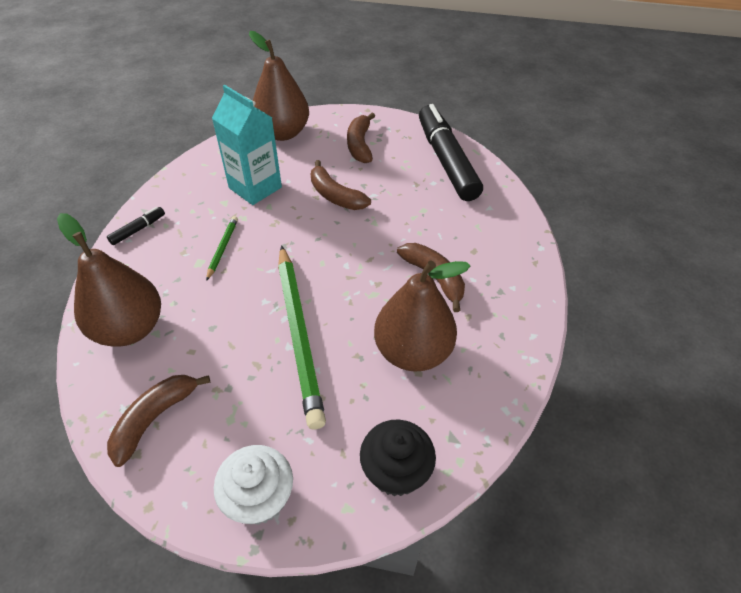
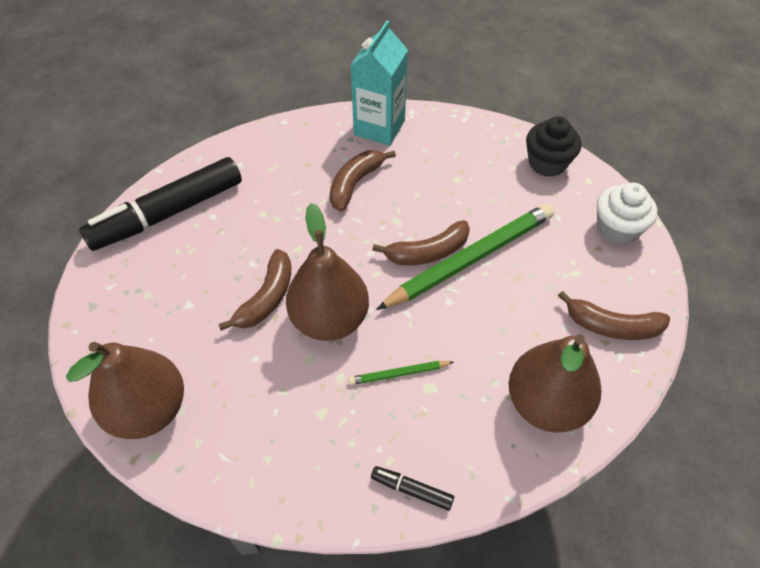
camera: 110 degrees left, 5 degrees up
turquoise carton [212,85,282,205] -> turquoise carton moved to [351,20,408,146]
brown banana [347,113,375,163] -> brown banana moved to [372,220,470,265]
brown pear [374,260,470,371] -> brown pear moved to [286,203,369,341]

